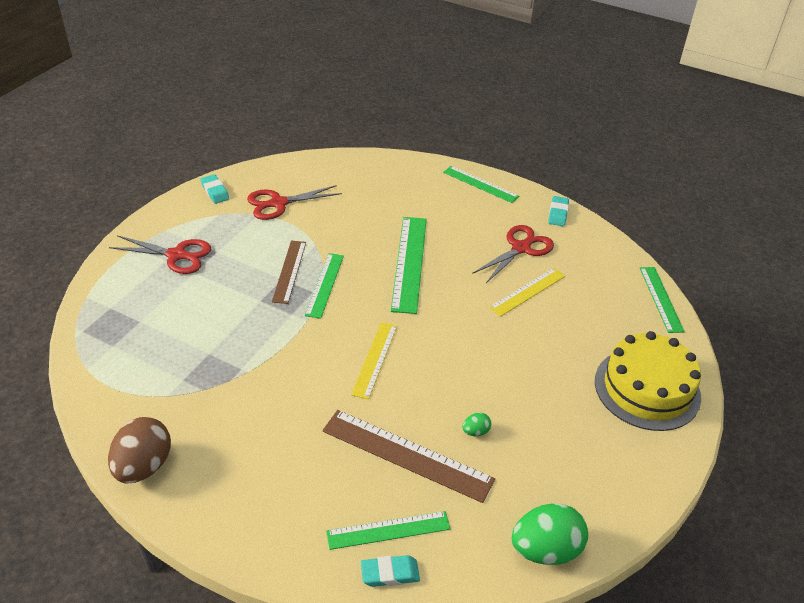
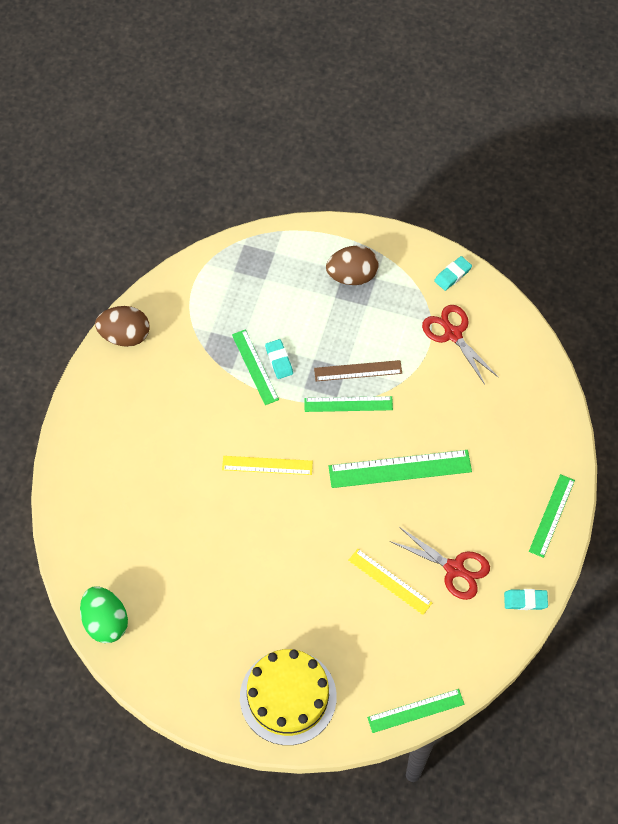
camera: 80 degrees right, 20 degrees up
red scissors [109,235,211,274] -> brown egg [326,246,379,285]
brown ruler [322,410,495,503] -> none
green ruler [326,511,451,550] -> green ruler moved to [232,329,279,405]
turquoise eraser [361,555,420,587] -> turquoise eraser moved to [265,339,293,379]
green egg [462,413,491,436] -> none

